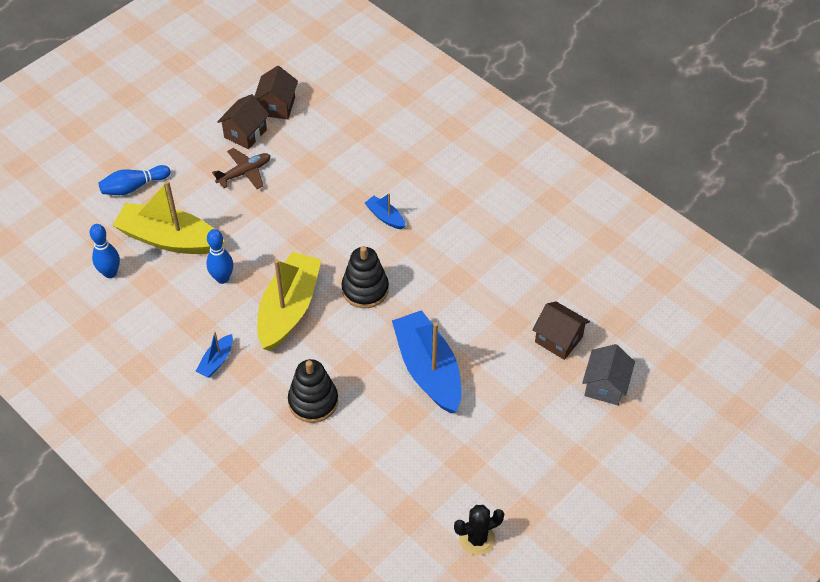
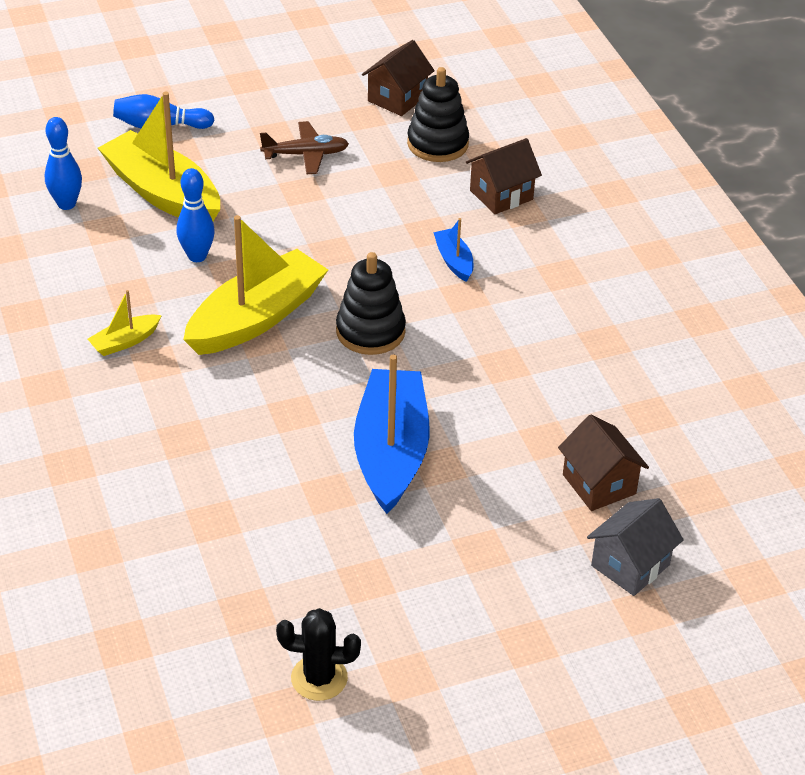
camera: 25 degrees right, 10 degrees down
blue boat [196,331,233,377] -> yellow boat [88,290,162,356]
brown house [217,94,270,149] -> brown house moved to [466,138,542,214]
black stacking toy [288,359,338,423] -> black stacking toy moved to [407,67,469,162]

